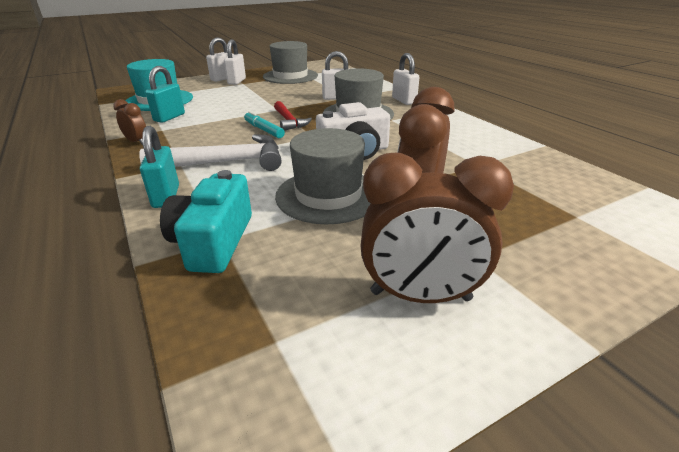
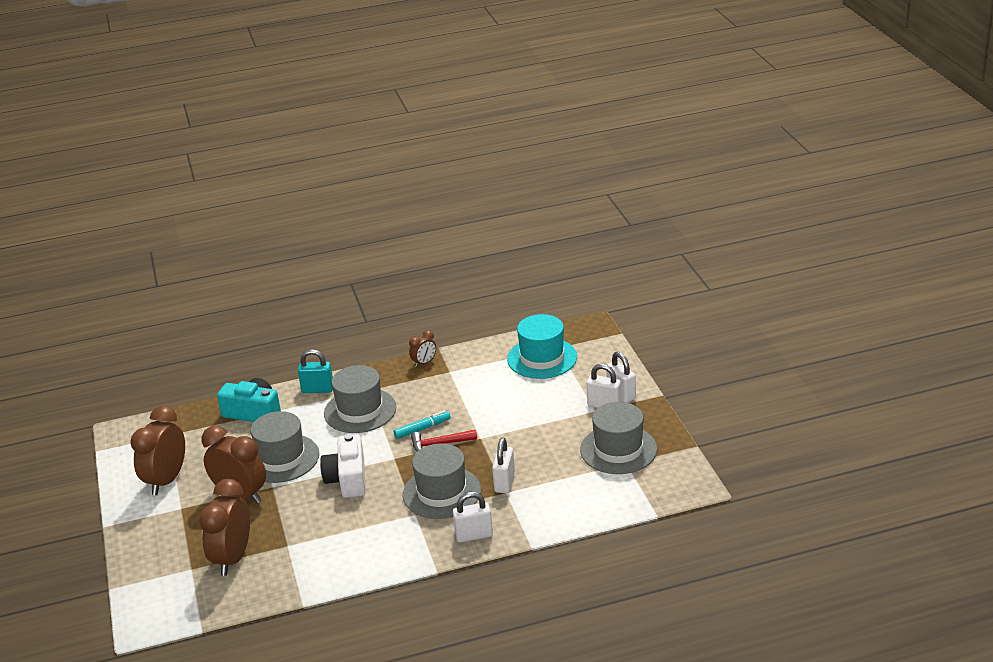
camera: 105 degrees right, 0 degrees up
white hammer [140,134,282,171] -> grey hat [324,365,396,433]
turquoise padlock [145,66,185,123] -> none
none -> brown clock [199,479,250,576]

